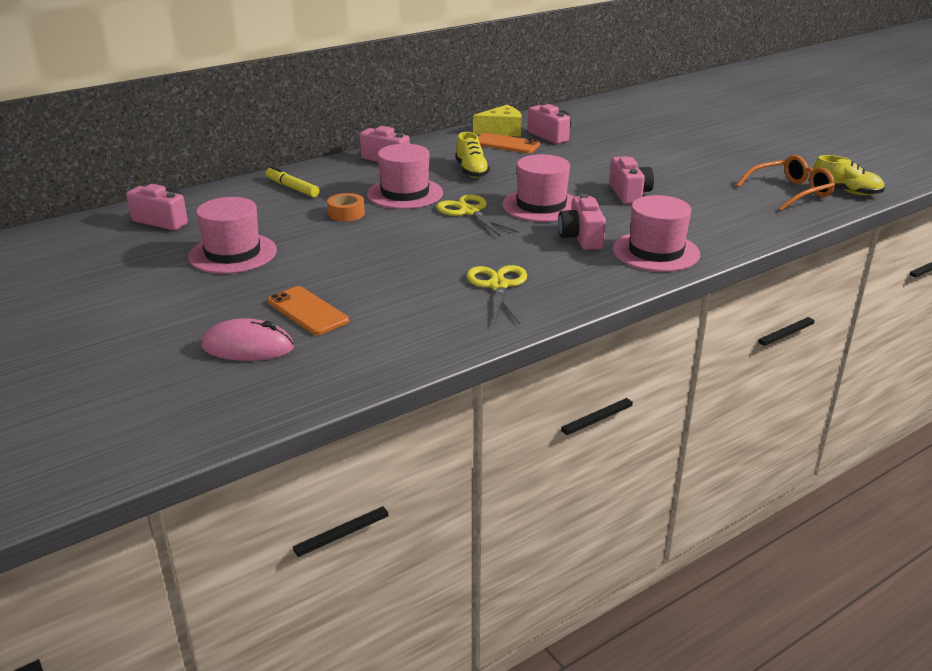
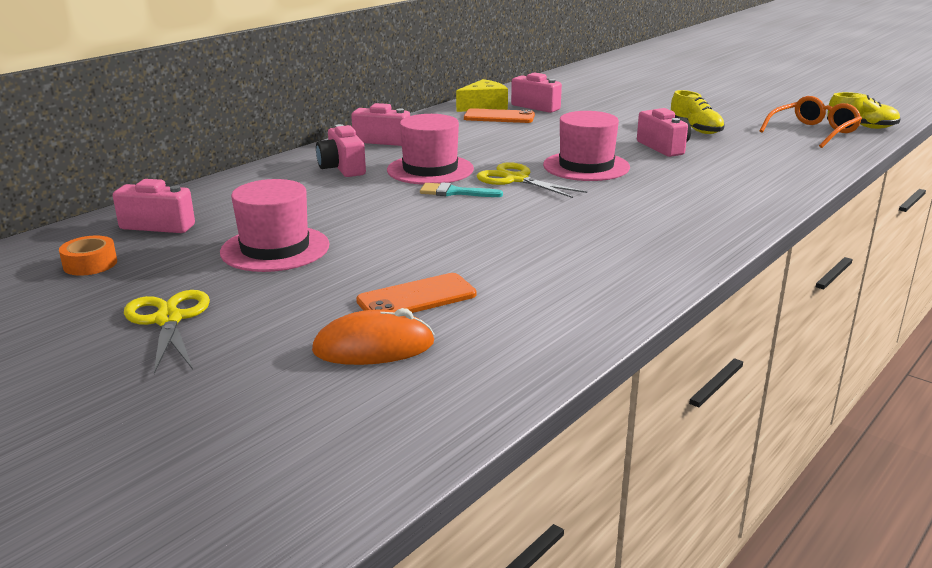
camera: 15 degrees left, 5 degrees down
pink mouse [201,318,294,361] -> orange mouse [312,308,435,365]
yellow marker [266,166,319,197] -> none
orange phone [268,286,349,335] -> orange phone turned 60 degrees counterclockwise [356,273,477,313]
orange tape [327,193,365,222] -> orange tape moved to [59,236,117,276]
yellow shoe [455,132,490,178] -> yellow shoe moved to [671,90,725,134]
yellow scissors [467,265,527,324] -> yellow scissors moved to [124,290,210,374]
pink camera [558,194,606,250] -> pink camera moved to [316,124,366,177]
pink hat [613,195,700,272] -> none
none -> turquoise brush [420,182,503,197]

